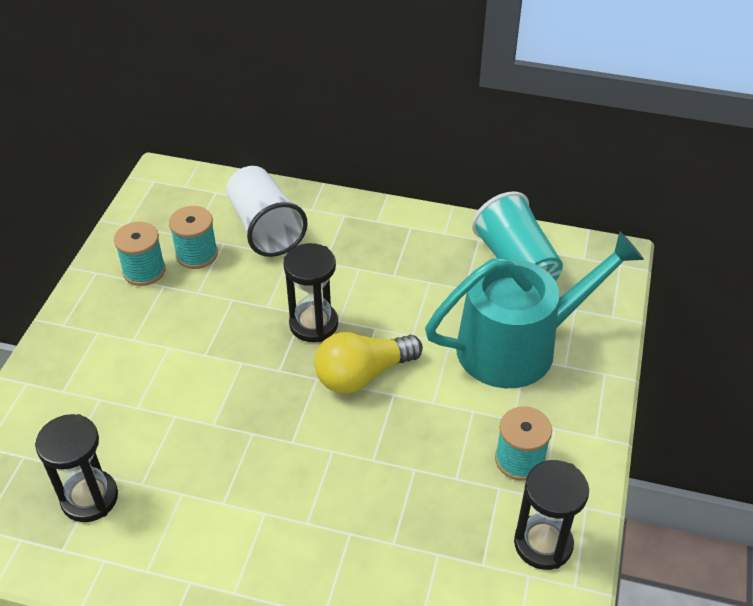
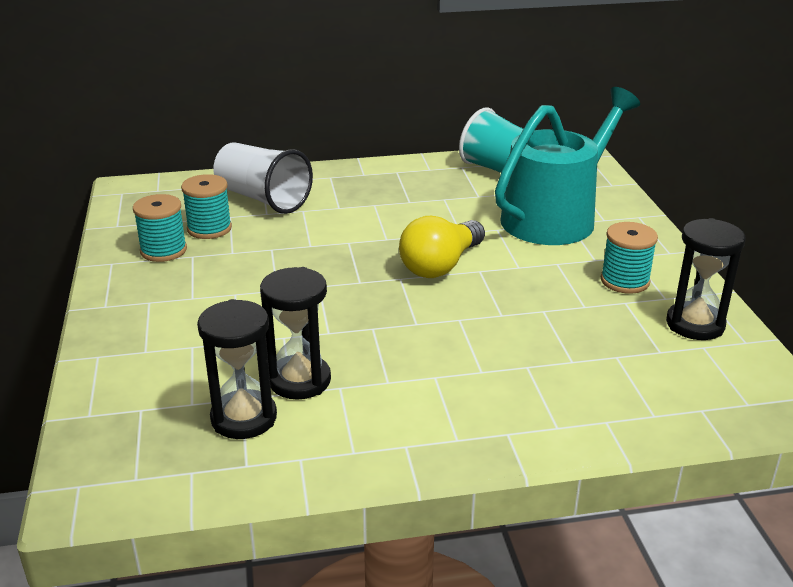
camera: 25 degrees left, 15 degrees down
black hourglass [283,243,338,342] -> black hourglass moved to [260,267,331,400]

